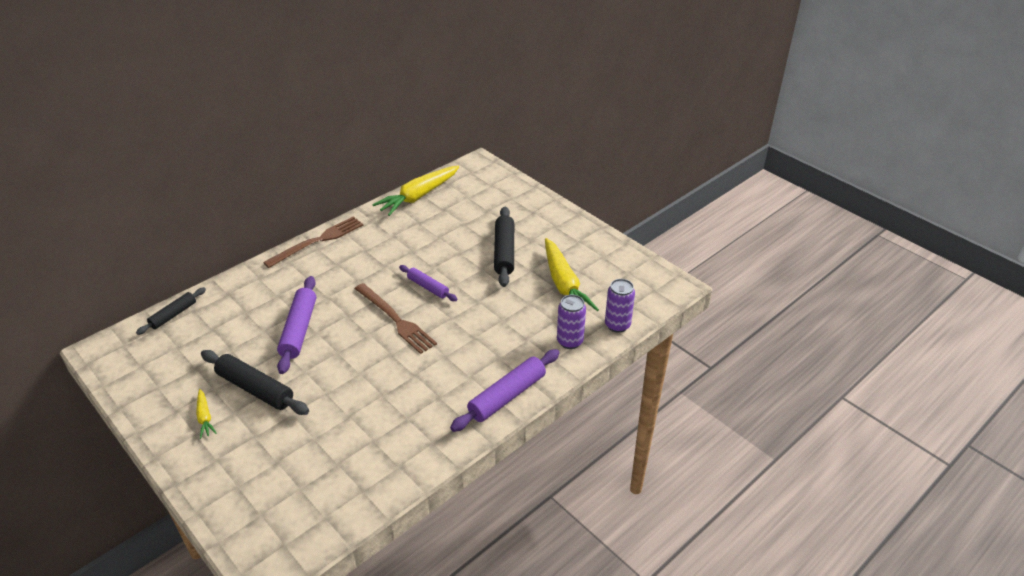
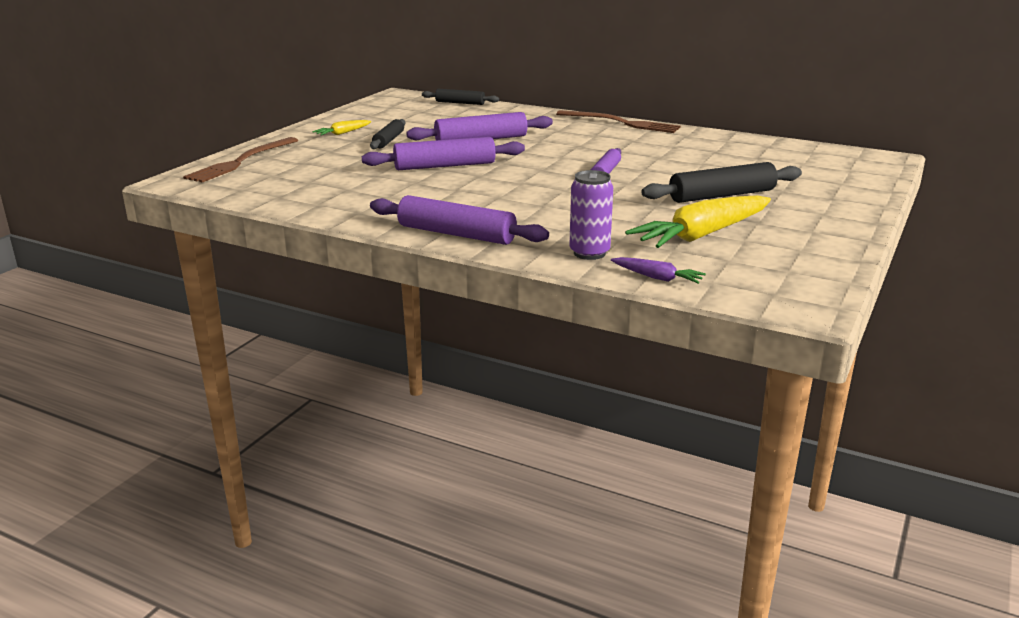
camera: 70 degrees right, 15 degrees down
black rolling pin [201,350,309,415] -> black rolling pin [370,119,406,149], size x0.61
brown fork [355,283,437,354] -> brown fork moved to [183,137,298,183]
yellow carrot [372,166,459,216] -> none
purple can [605,279,635,333] -> purple carrot [611,257,706,284]
none -> purple rolling pin [362,137,525,170]

